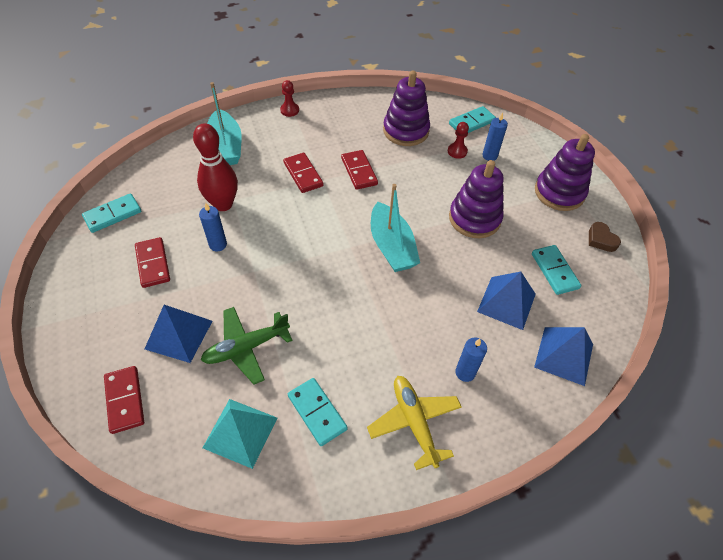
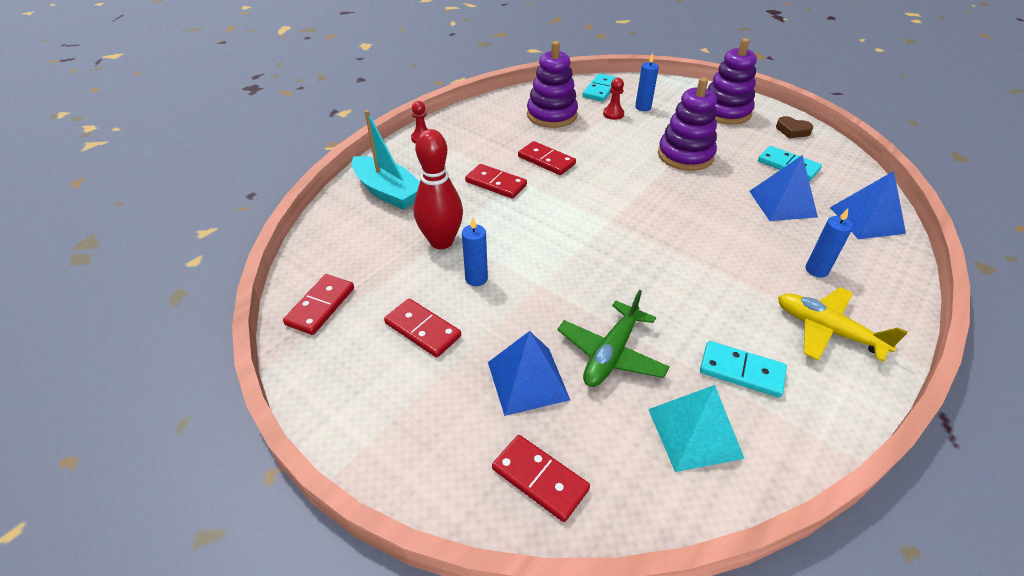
camera: 30 degrees left, 10 degrees down
turquoise domino [82,194,141,233] -> red domino [283,274,354,335]
turquoise boat [371,184,420,272] -> none

